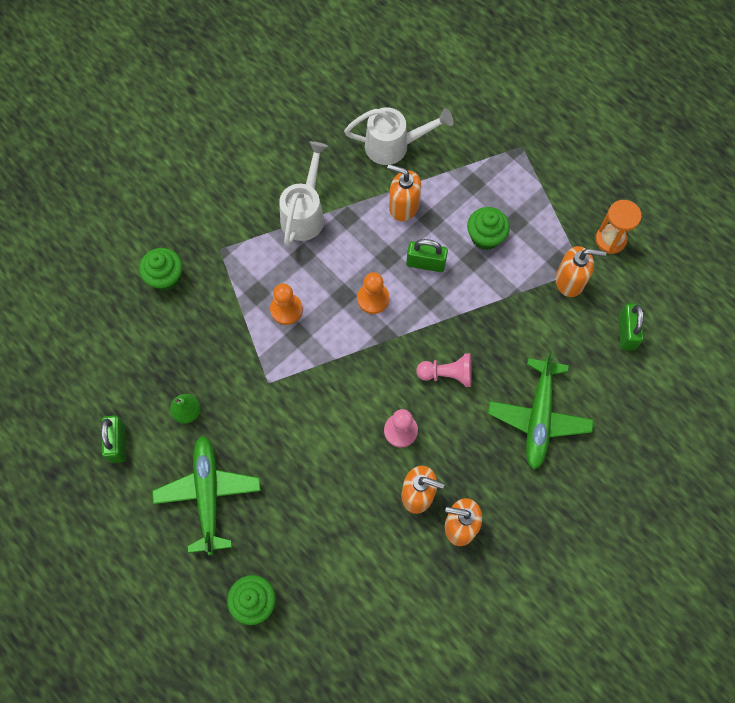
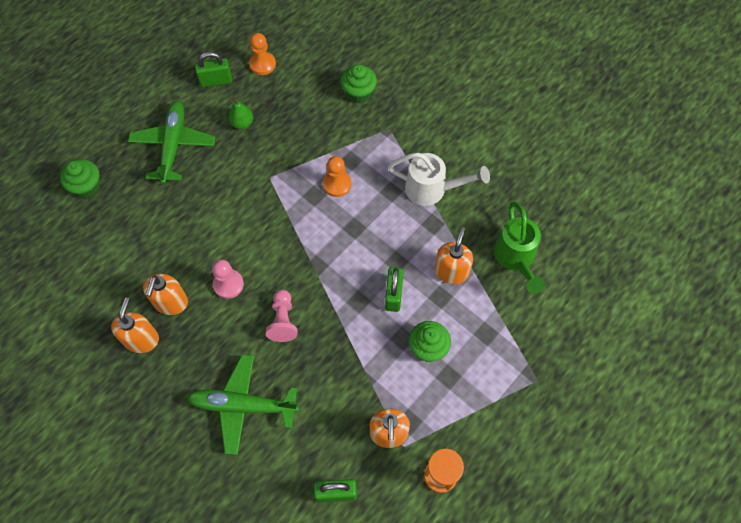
camera: 85 degrees right, 5 degrees down
green plane [152,435,261,555] -> green plane turned 75 degrees counterclockwise [128,101,215,184]
white watering can [344,107,453,165] -> green watering can [494,202,545,294]
orange pawn [357,272,389,314] -> orange pawn moved to [249,33,276,75]

